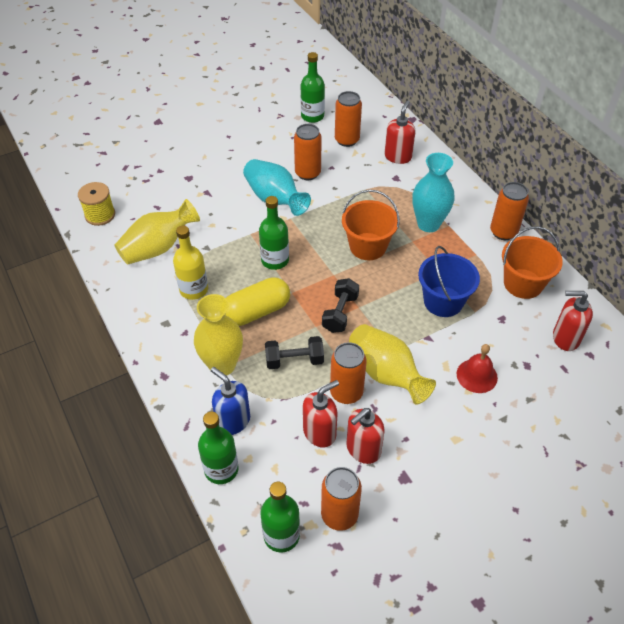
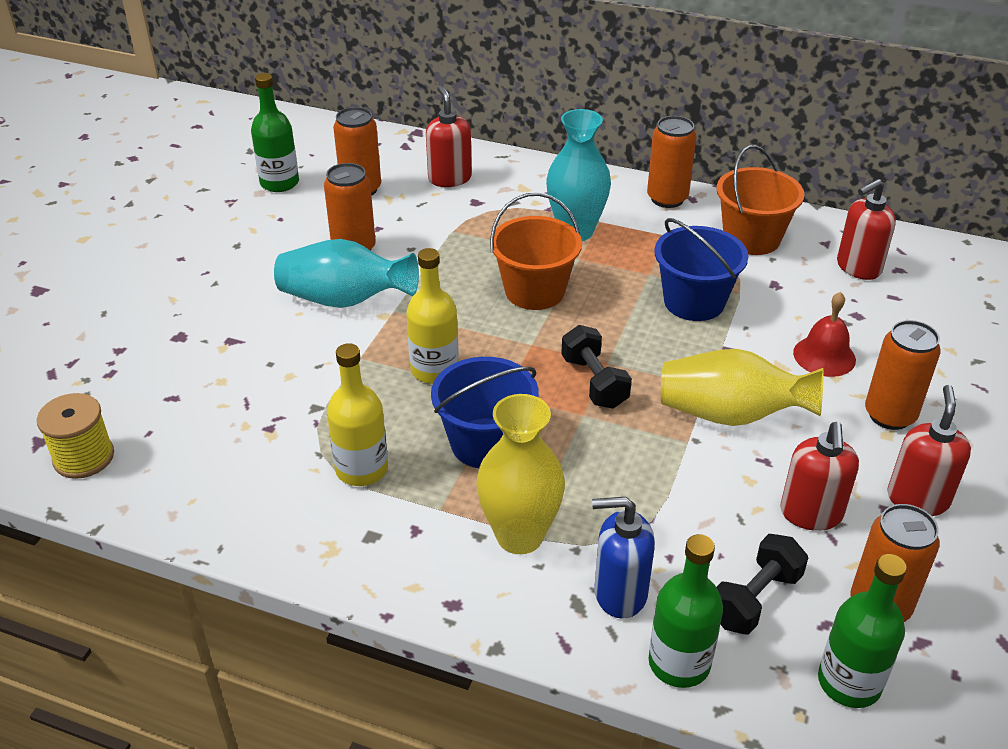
camera: 40 degrees left, 10 degrees down
yellow vase [114,199,200,265] -> none
yellow capsule [225,277,290,326] -> blue bucket [431,357,539,468]
green bottle [259,196,289,270] -> yellow bottle [406,248,459,384]
black dumbbell [265,336,324,369] -> black dumbbell moved to [716,534,808,635]
red soap dispenser [303,380,339,447] -> red soap dispenser moved to [887,385,971,516]
orange can [330,342,366,404] -> orange can moved to [865,320,941,430]

